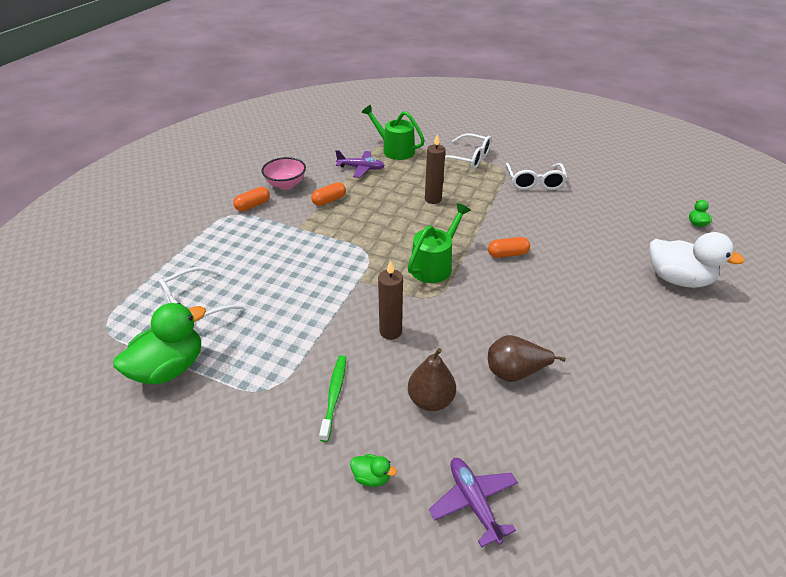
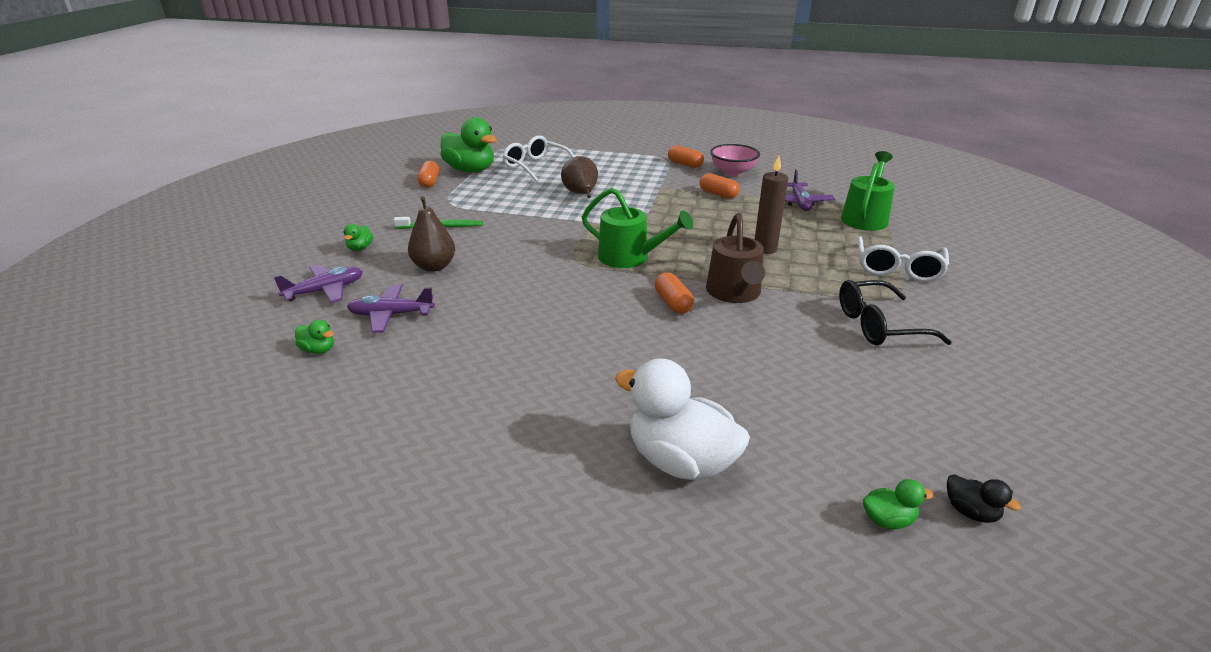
camera: 80 degrees right, 10 degrees down
brown candle [378,260,403,340] -> none
brown pear [488,335,566,382] -> brown pear moved to [561,156,598,198]
white glasses [505,163,568,190] -> black glasses [839,280,952,346]
white duck [649,232,745,288] -> white duck turned 105 degrees clockwise [615,358,750,481]
none -> green duck [295,319,334,354]
none -> purple plane [347,284,435,333]
none -> orange capsule [417,160,439,188]
none -> brown watering can [706,213,765,303]
none -> black duck [947,474,1021,523]

